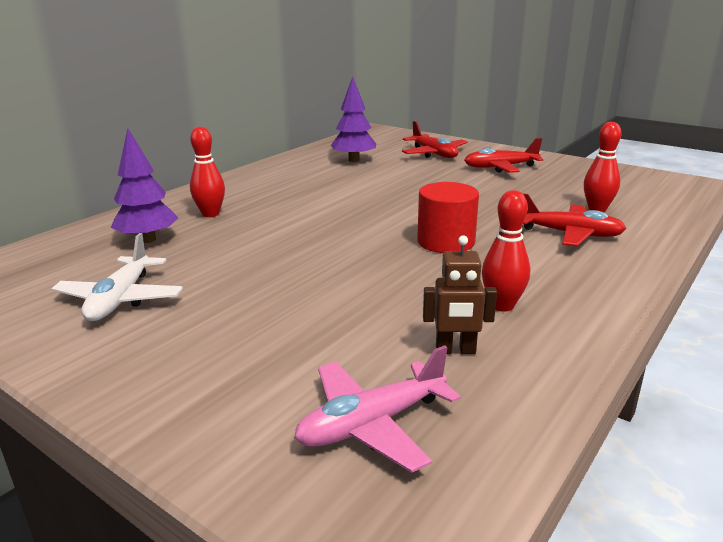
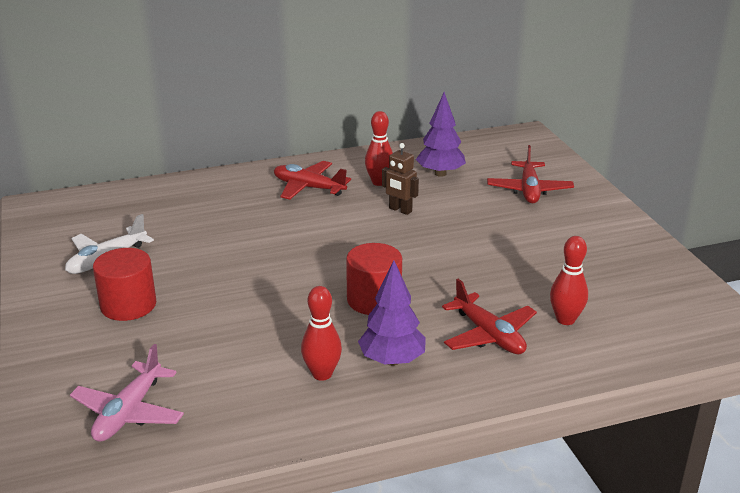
camera: 35 degrees right, 5 degrees up
purple tree [111,128,178,243] -> purple tree moved to [358,260,426,366]
red bowling pin [190,127,225,217] -> red bowling pin moved to [365,111,393,186]
pink plane [294,346,461,473] -> pink plane turned 75 degrees counterclockwise [70,344,184,442]
brown robot [423,235,497,354] -> brown robot moved to [382,143,419,215]
red plane [464,138,543,173] -> red plane moved to [274,161,351,200]
none -> red cylinder [93,248,156,321]

